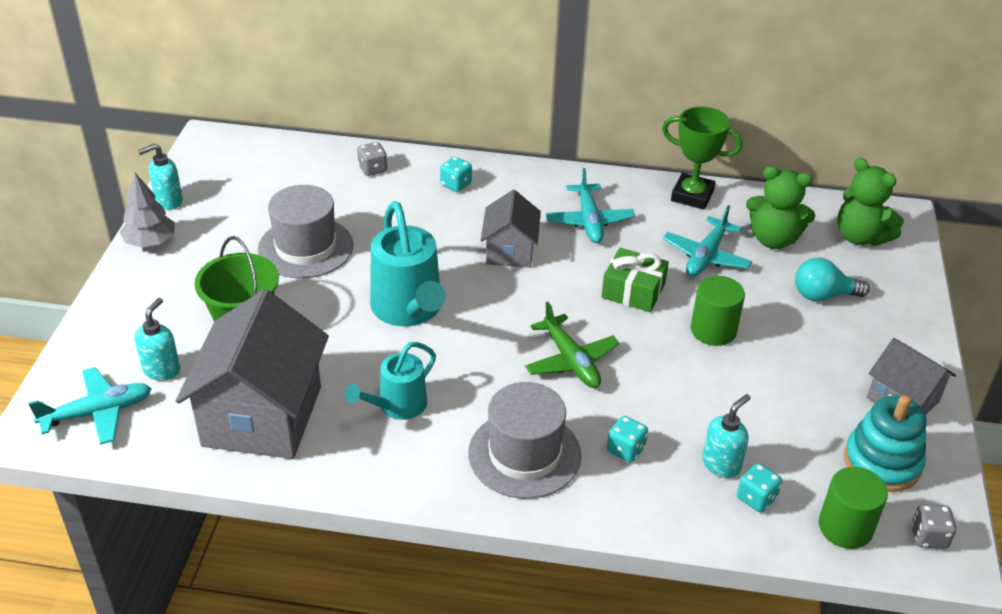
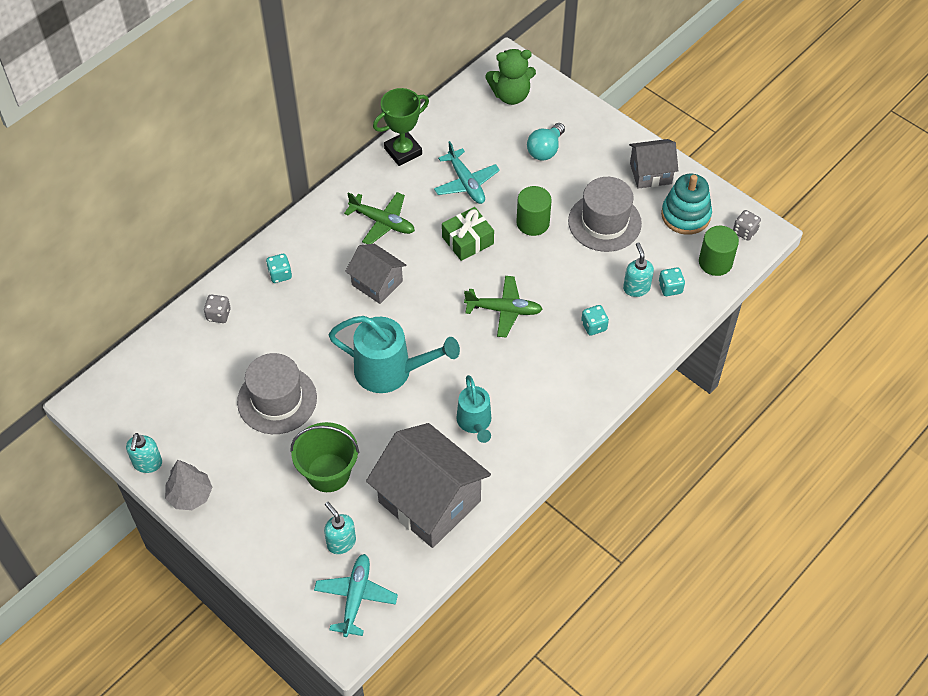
camera: 55 degrees left, 15 degrees up
grey hat [468,382,582,499] -> grey hat moved to [568,177,642,252]
turquoise plane [546,168,635,243] -> green plane [344,192,415,244]
green teddy bear [746,166,815,249] -> none

